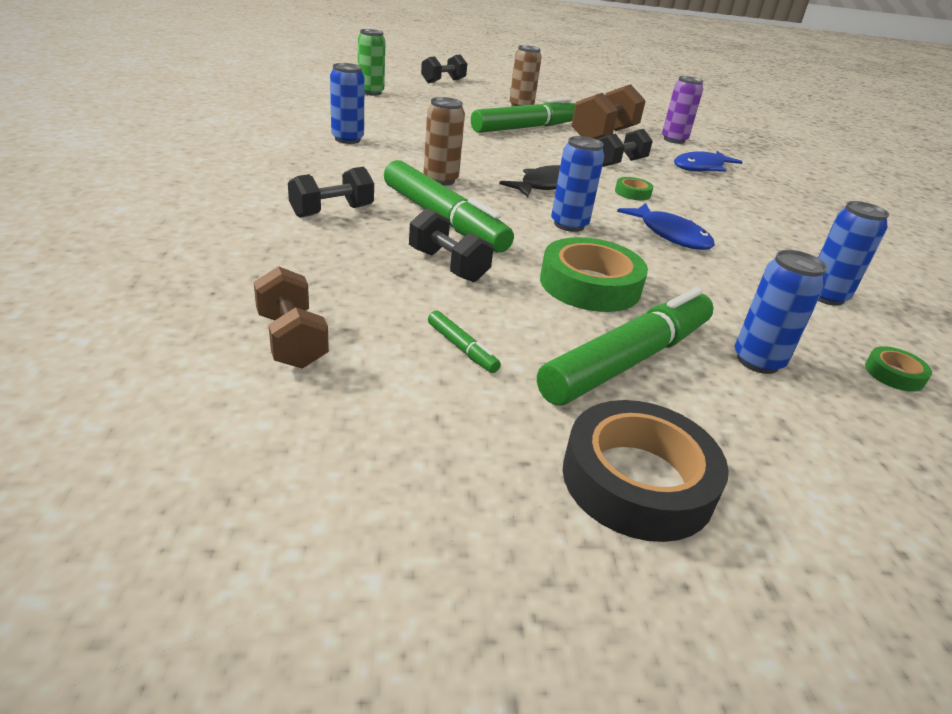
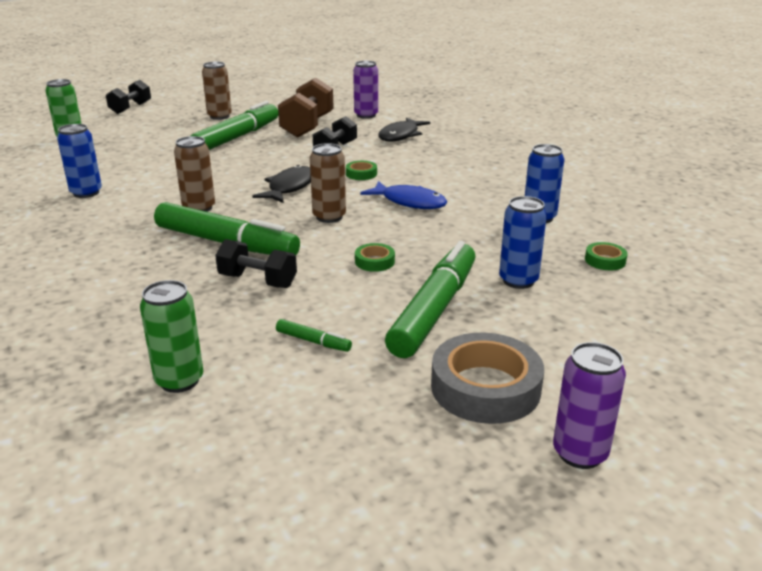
camera: 20 degrees left, 5 degrees down
brown dumbbell [254,266,329,369] -> green can [140,280,203,393]
black dumbbell [288,167,374,218] -> none
green tape [540,237,648,312] -> green tape [355,243,395,272], size x0.48
blue can [551,136,604,232] -> brown can [310,143,346,223]
black tape [563,400,729,542] -> grey tape [431,333,544,424]
blue fish [674,151,742,172] -> black fish [378,117,430,142]
none -> purple can [553,342,626,469]

